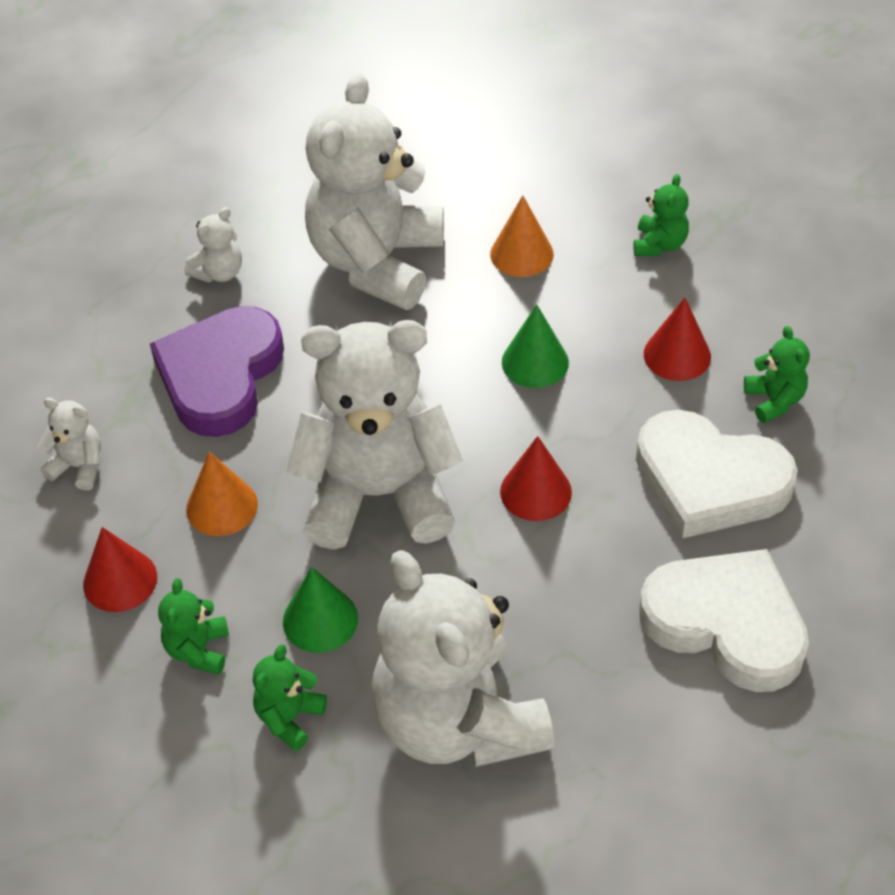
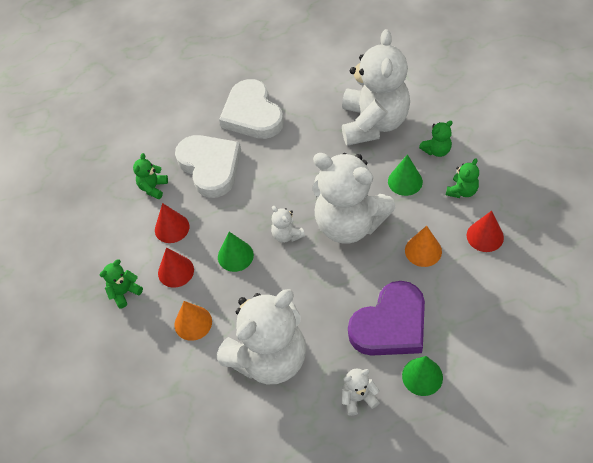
camera: 145 degrees left, 5 degrees up
white teddy bear [37,398,101,490] -> white teddy bear moved to [271,206,305,243]
red cone [500,436,572,521] -> red cone moved to [158,248,194,288]
none -> green cone [402,356,443,396]

